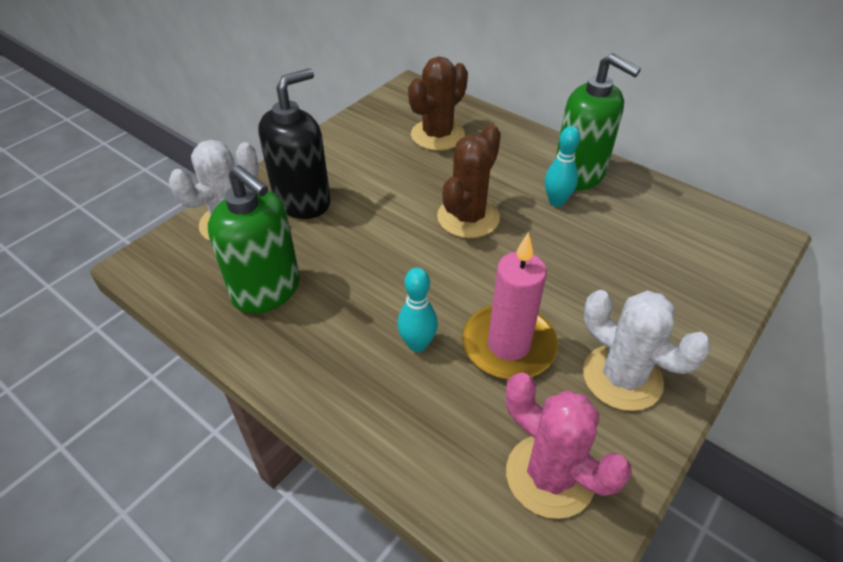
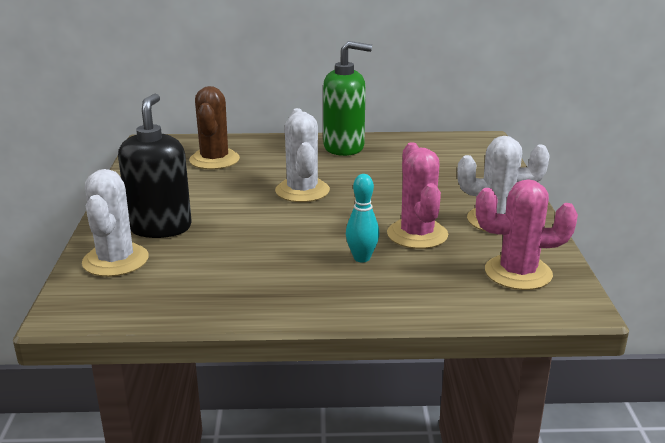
camera: 40 degrees left, 20 degrees down
green soap dispenser [208,165,300,314] -> none
brown cactus [437,124,501,238] -> white cactus [275,108,330,202]
pink candle [462,232,558,379] -> pink cactus [387,142,448,249]
turquoise bowling pin [545,126,580,207] -> none

